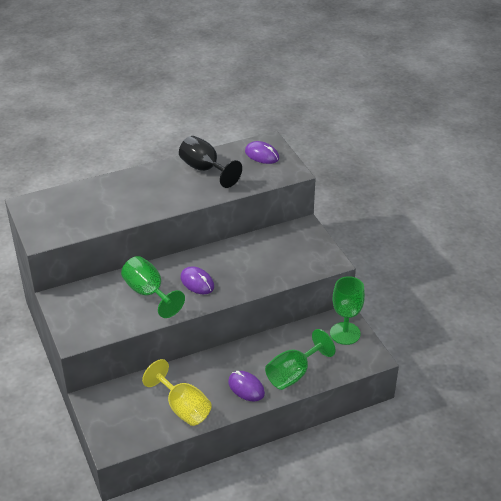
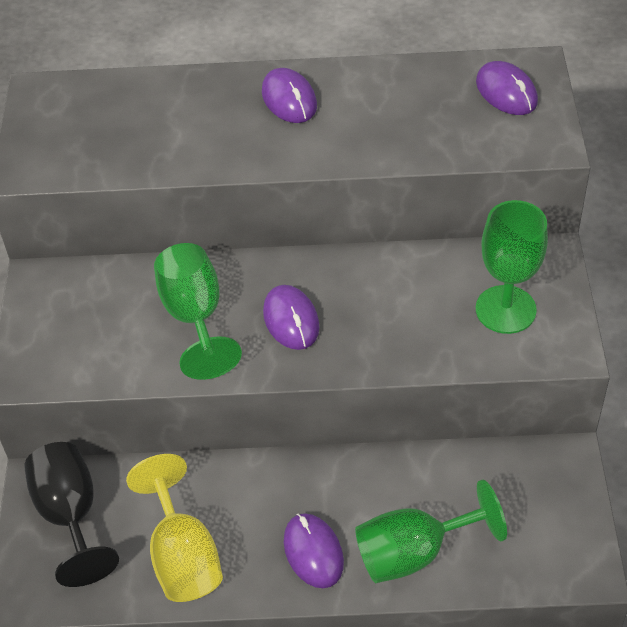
camera: 25 degrees right, 10 degrees up
black goblet [179,136,242,188] -> black goblet moved to [24,442,119,587]
green goblet [330,276,365,345] -> green goblet moved to [476,200,548,334]
none -> purple mouse [262,68,317,123]

